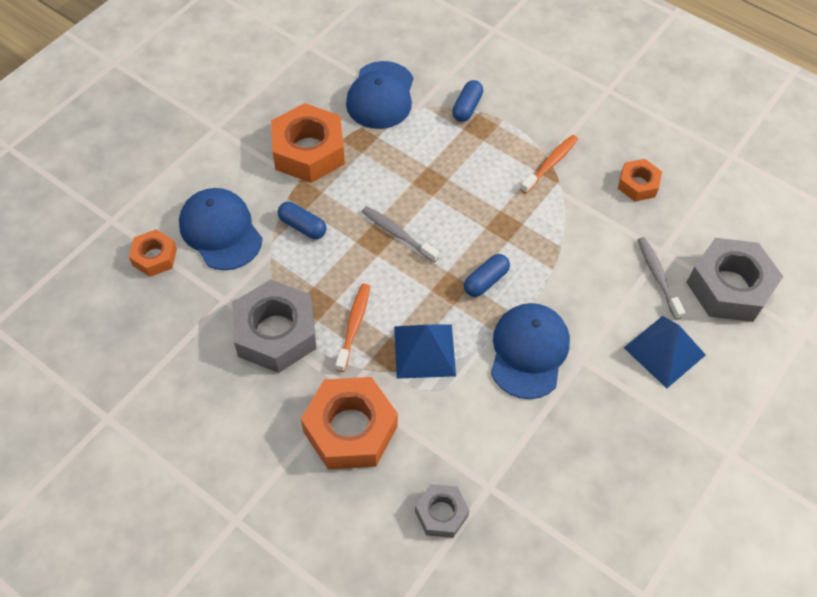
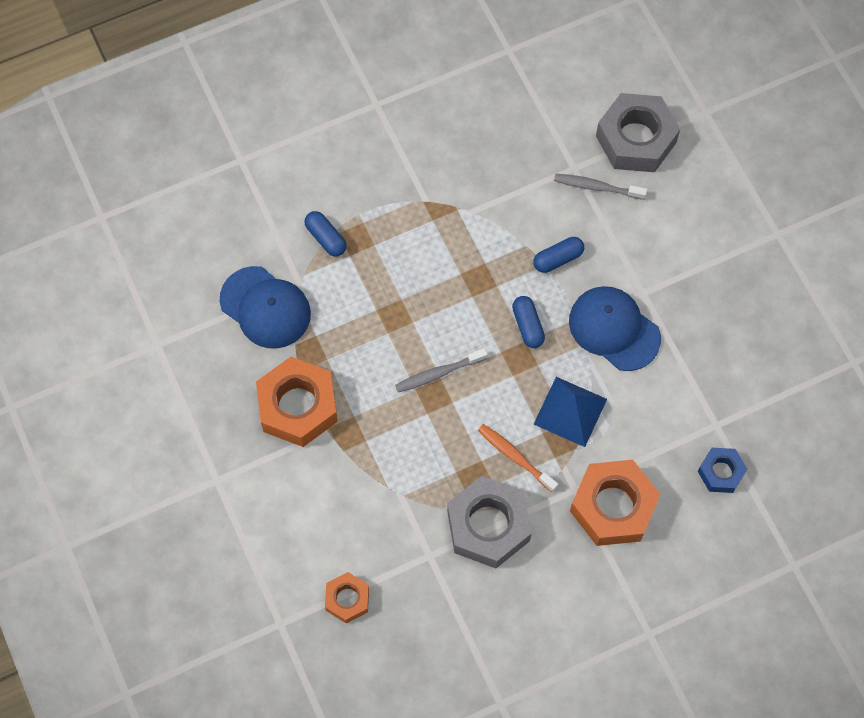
camera: 60 degrees left, 10 degrees up
blue cap [179,188,262,270] -> none
blue capsule [278,202,327,239] -> blue capsule moved to [533,237,584,273]
grey nut [415,484,470,538] -> blue nut [698,448,747,493]
orange toothbrush [520,135,578,194] -> none
orange nut [618,159,662,201] -> none
blue pyramid [624,316,706,388] -> none

